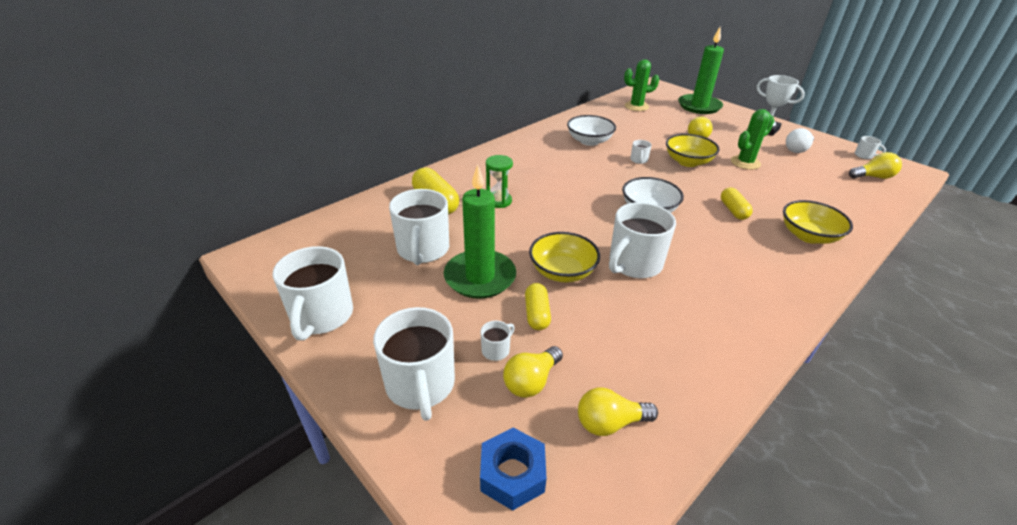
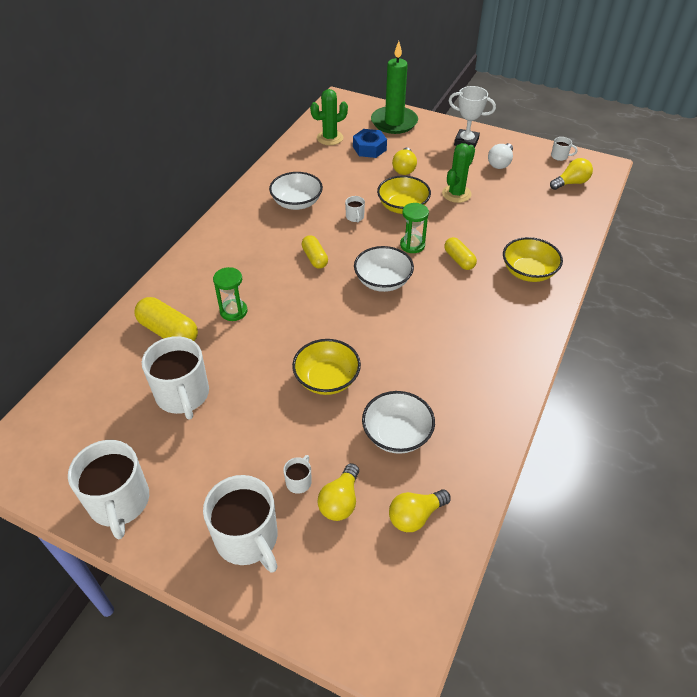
camera: 20 degrees left, 10 degrees up
green candle [444,164,516,299] -> none
blue nut [480,428,547,511] -> blue nut moved to [353,129,387,158]
yellow capsule [525,283,551,330] -> yellow capsule moved to [302,235,328,269]
white mug [609,202,676,278] -> none
none -> white bowl [362,391,435,454]
none -> green hourglass [400,203,429,253]

